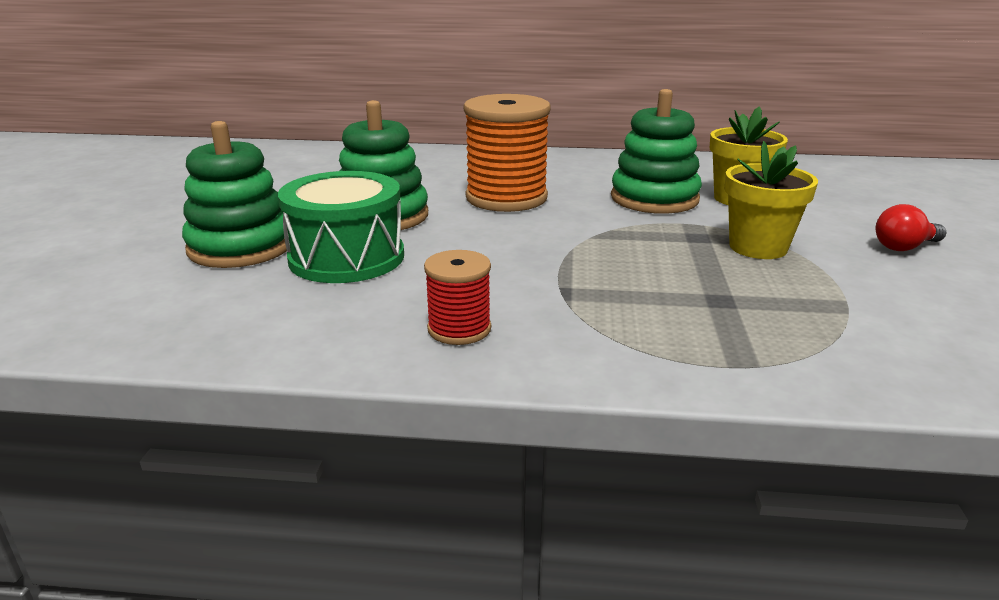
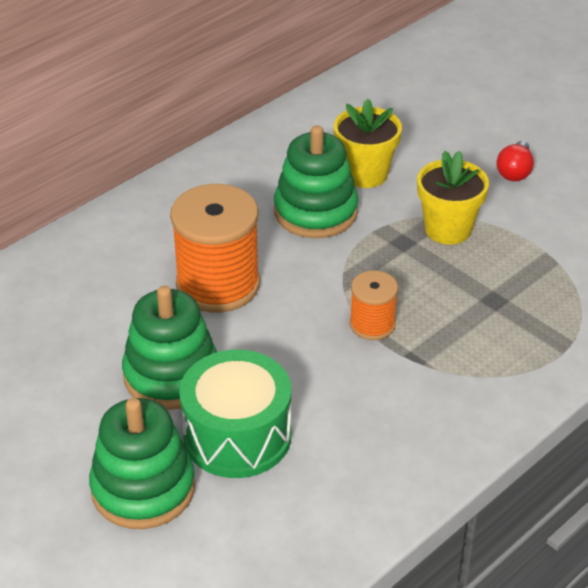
camera: 50 degrees left, 15 degrees up
red spool [424,250,491,345] -> none
none -> orange spool [350,271,398,340]

